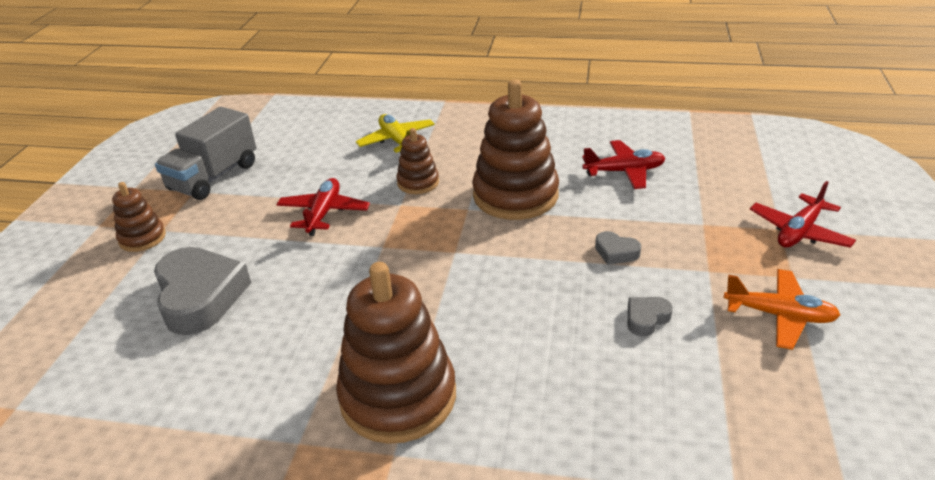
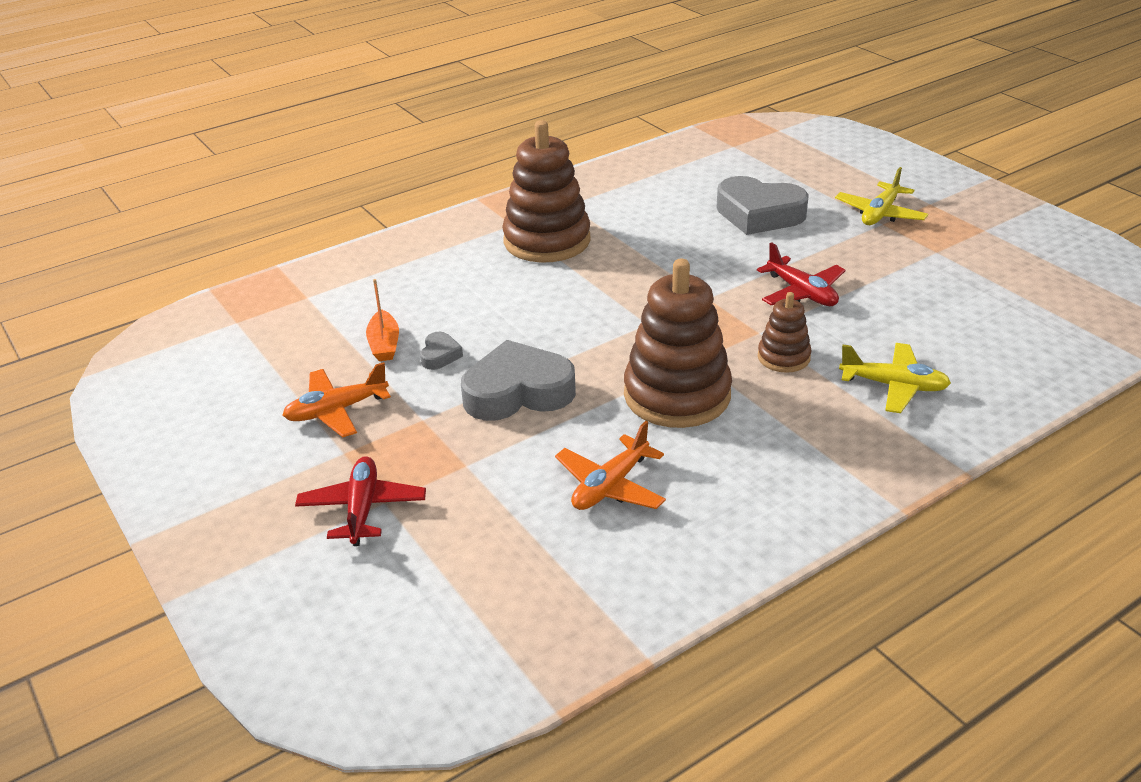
camera: 135 degrees right, 0 degrees up
brown stacking toy [112,182,166,252] -> yellow plane [835,167,928,225]
grey truck [155,107,256,200] -> none
red plane [582,140,666,189] -> orange plane [555,421,666,510]
grey heart [595,231,641,265] -> grey heart [461,340,576,421], size x2.22
none -> orange boat [366,279,399,361]

